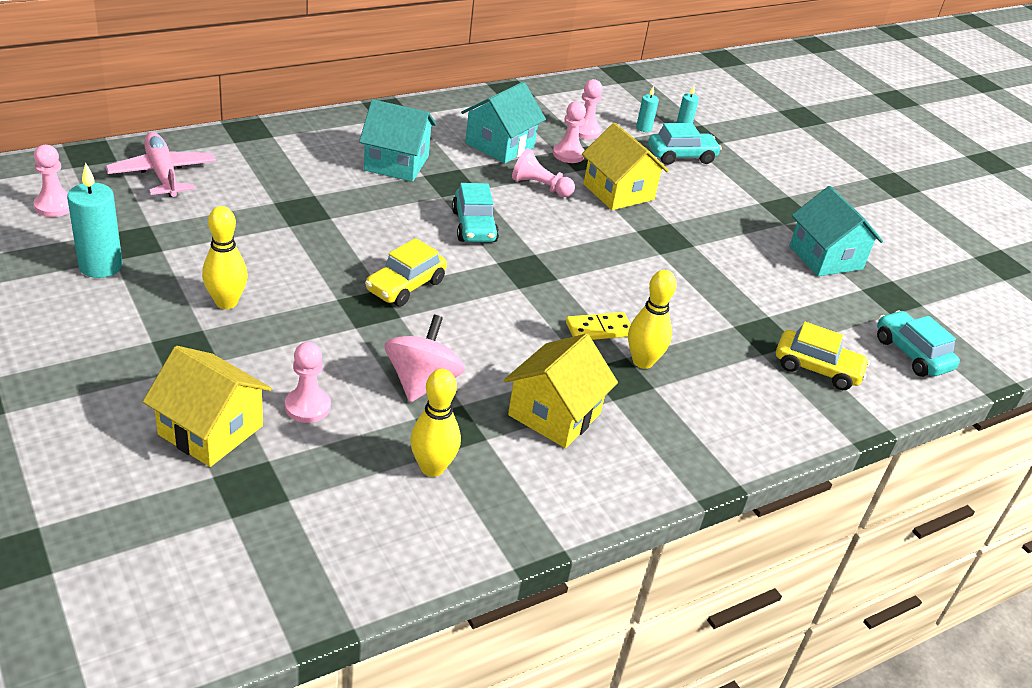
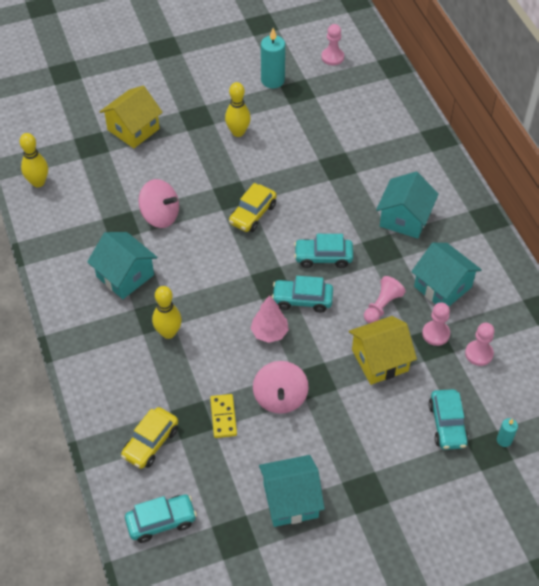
camera: 105 degrees right, 15 degrees up
pink plane [106,132,216,197] -> none
pink pawn [285,342,331,423] -> none
yellow car [365,238,447,307] -> yellow car turned 105 degrees counterclockwise [229,183,277,232]
yellow bowling pin [410,369,461,477] -> yellow bowling pin moved to [20,133,48,187]
yellow house [504,334,618,448] -> turquoise house [87,232,158,299]
yellow domino [566,312,631,340] -> yellow domino moved to [210,394,237,438]
turquoise candle [636,86,659,132] -> none
none -> pink tree [250,295,289,343]
none -> pink spinning top [253,361,309,414]
none -> turquoise car [272,276,333,313]

